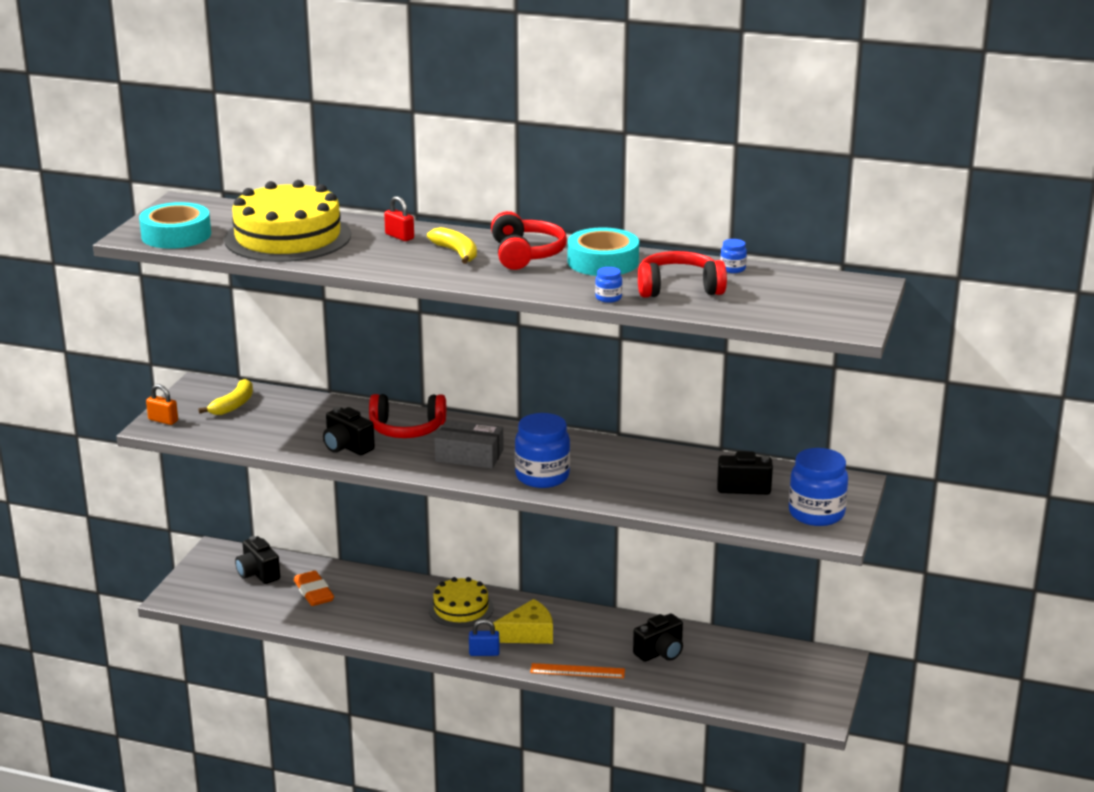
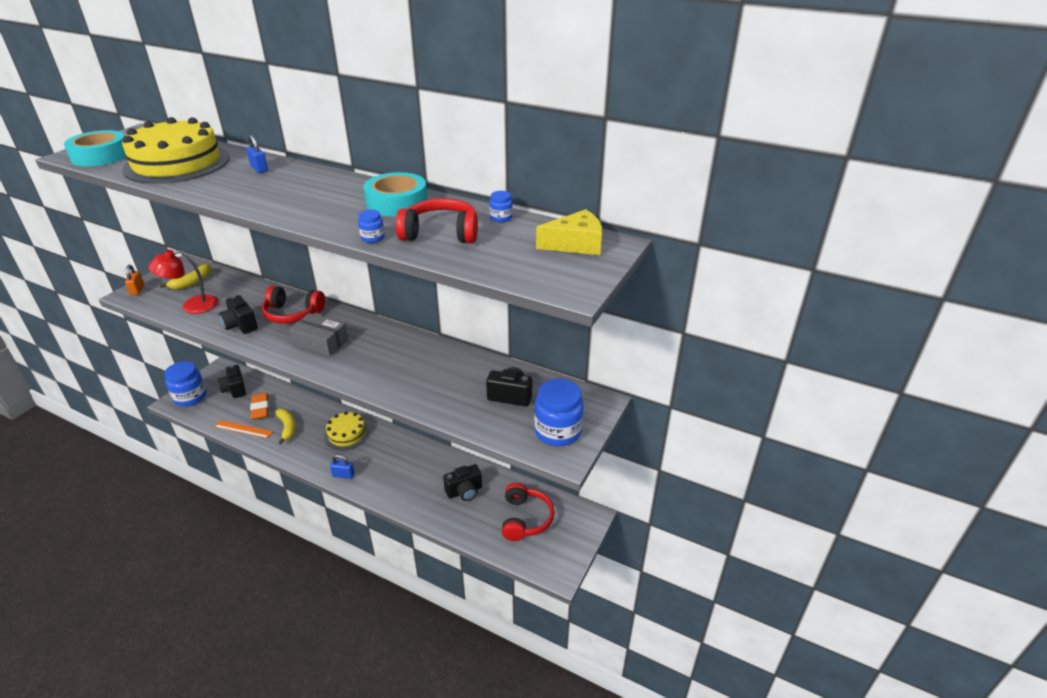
camera: 10 degrees right, 10 degrees up
orange padlock [146,384,178,425] -> orange padlock turned 45 degrees clockwise [125,265,144,295]
red padlock [384,196,414,241] -> blue padlock [246,135,268,173]
yellow banana [427,227,477,264] -> yellow banana moved to [275,409,296,444]
red headphones [491,211,567,270] -> red headphones moved to [502,483,554,541]
yellow cheese [493,599,553,644] -> yellow cheese moved to [536,209,602,255]
blue jar [515,413,570,488] -> blue jar moved to [164,361,207,407]
orange ruler [530,663,625,678] -> orange ruler moved to [214,420,273,438]
none -> red lamp [148,249,218,314]

